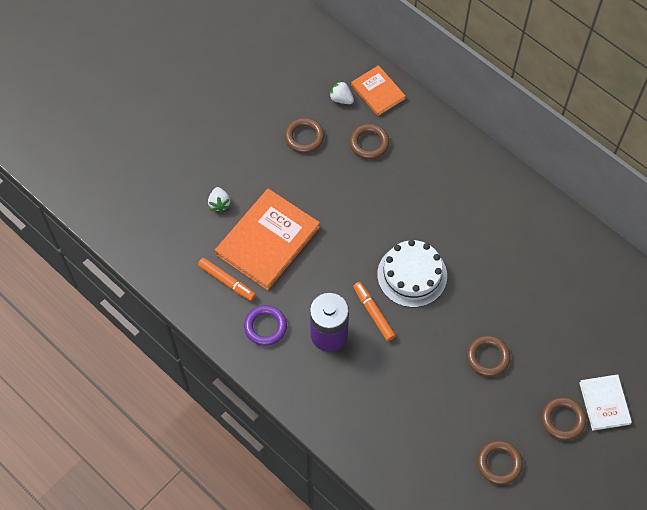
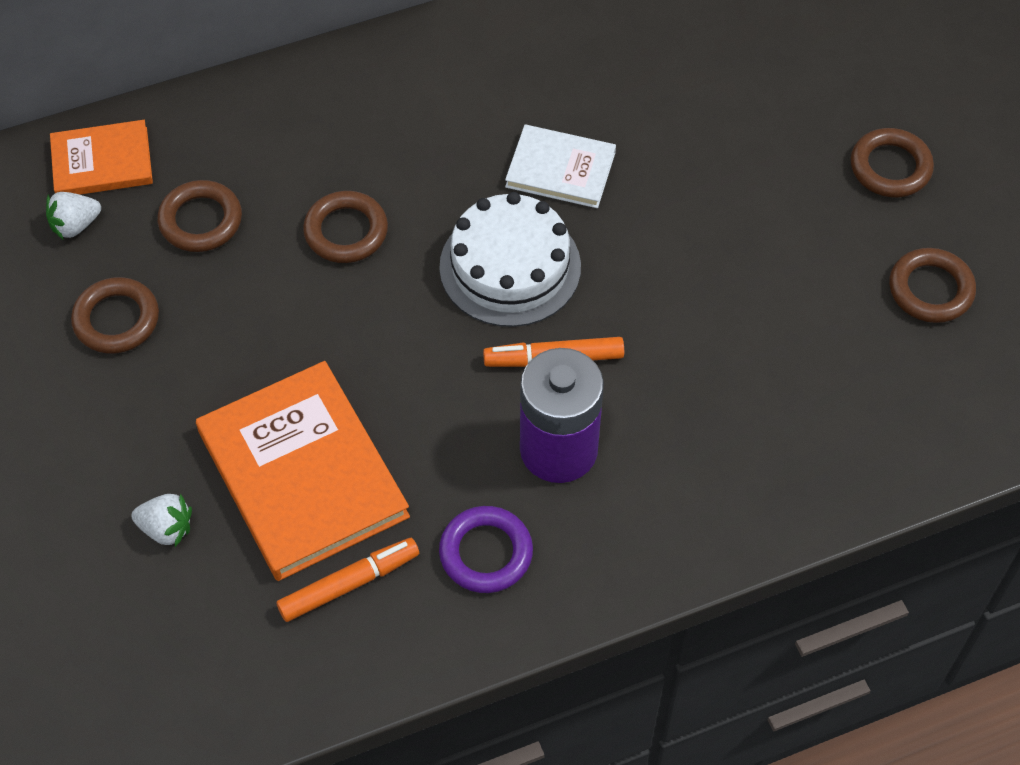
camera: 65 degrees left, 5 degrees down
brown ring [467,335,510,377] -> brown ring moved to [303,191,388,263]
white book [579,374,632,431] -> white book moved to [505,125,616,208]

